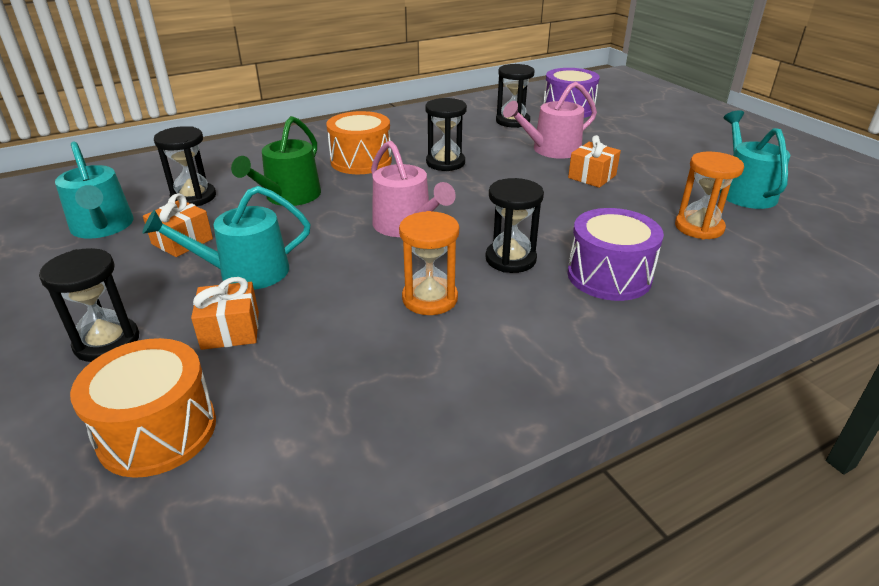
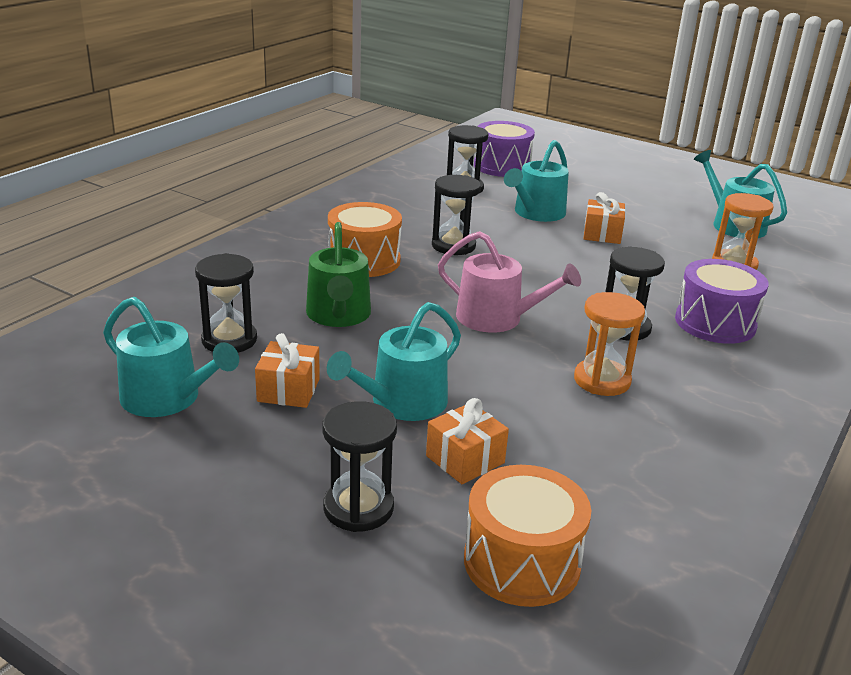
camera: 30 degrees left, 5 degrees down
pink watering can [503,82,597,159] -> turquoise watering can [504,140,569,222]

